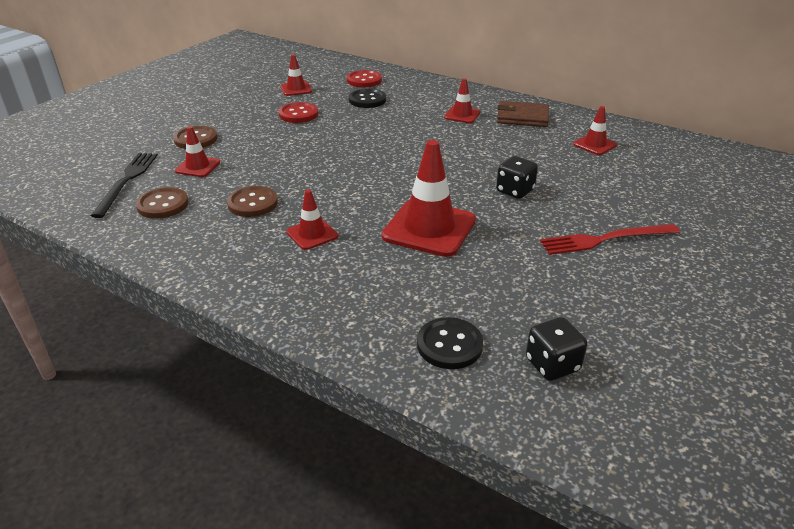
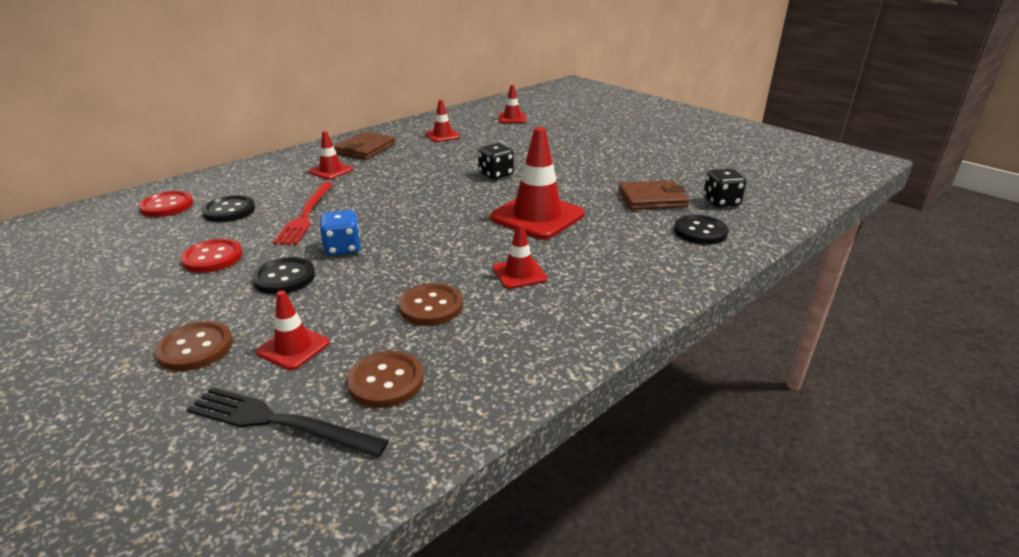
camera: 75 degrees left, 5 degrees down
red traffic cone [281,55,312,96] -> red traffic cone moved to [498,85,526,123]
red fork [540,224,680,255] -> red fork moved to [273,182,333,245]
none -> black button [252,257,315,294]
none -> blue dice [319,210,361,256]
none -> brown wallet [618,180,689,210]

